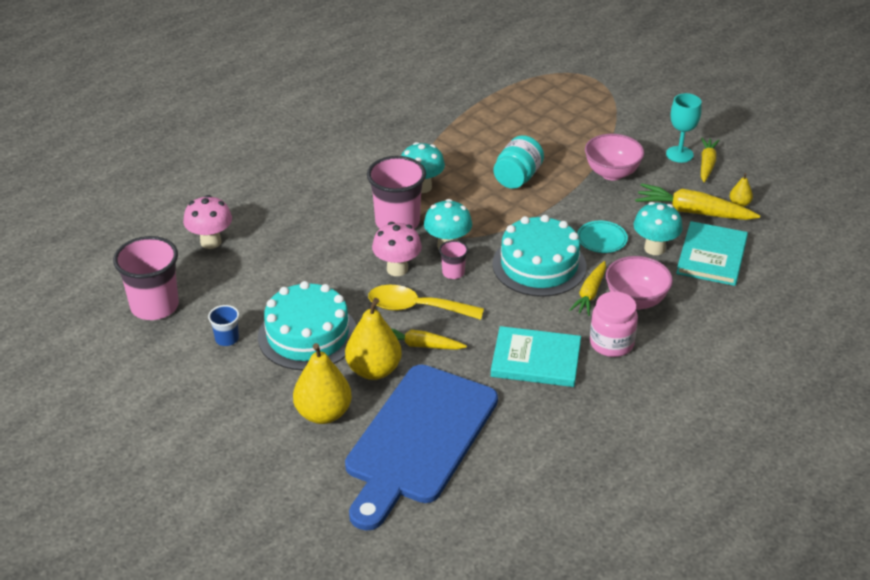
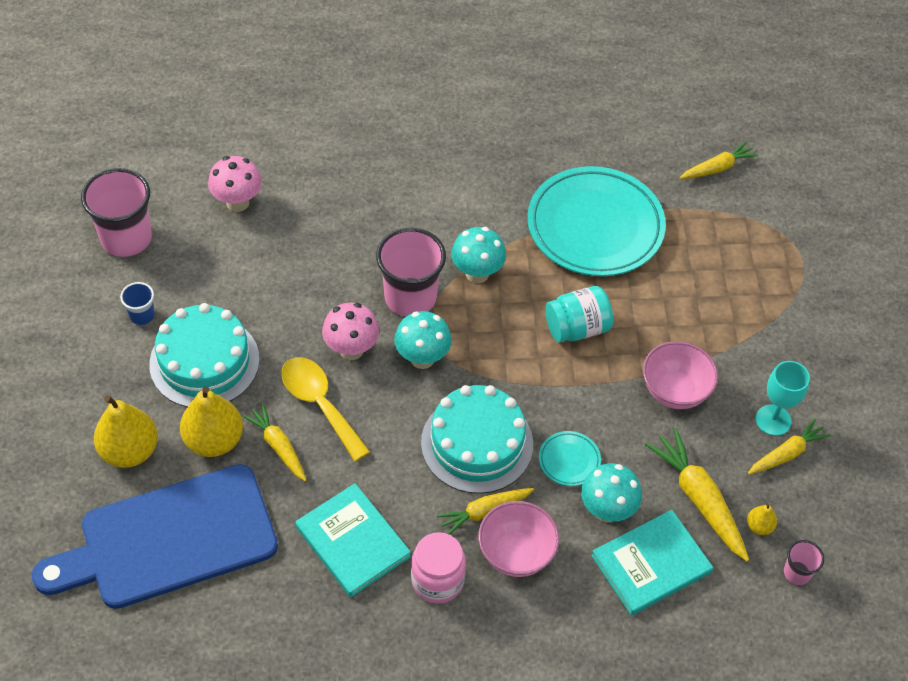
camera: 40 degrees right, 15 degrees up
pink cup [439,240,468,279] -> pink cup moved to [784,540,824,585]
none -> turquoise plate [527,166,666,276]
none -> yellow carrot [680,141,758,179]

